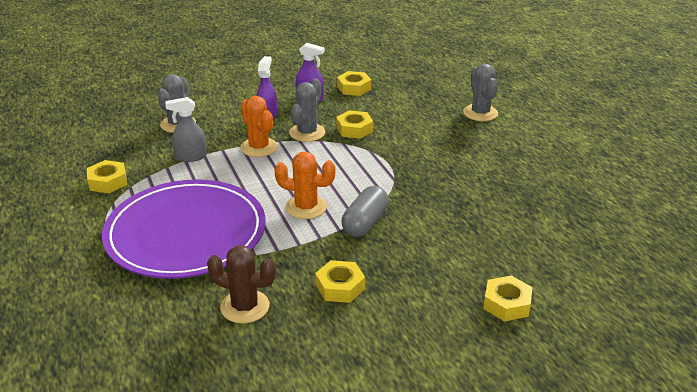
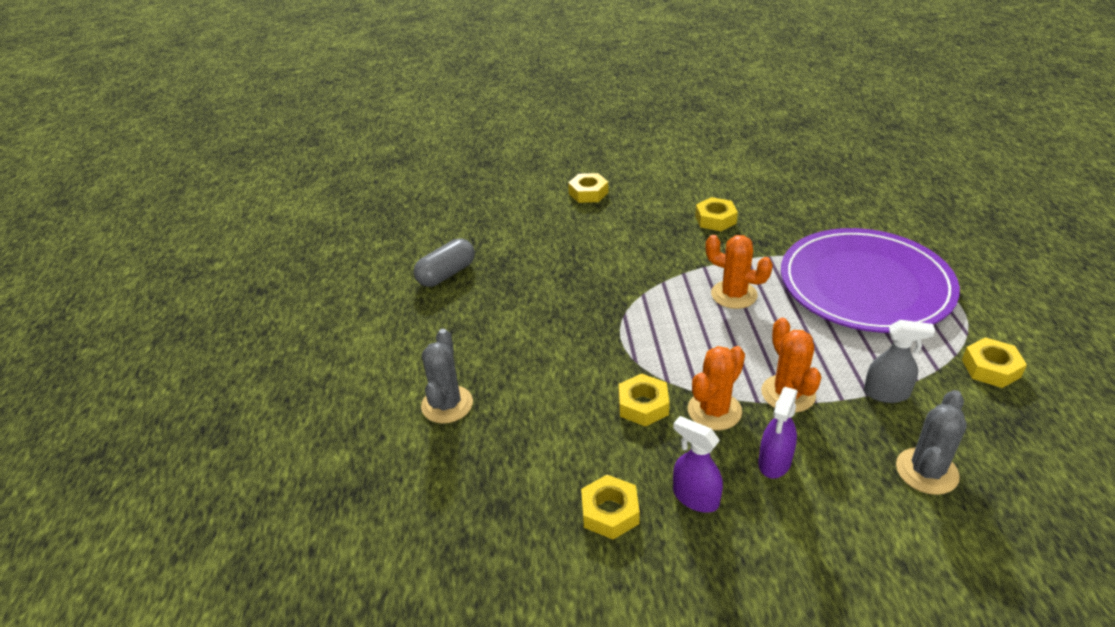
camera: 160 degrees left, 5 degrees up
brown cactus [207,245,276,324] -> none
grey cactus [289,78,325,142] -> orange cactus [688,346,745,430]
grey capsule [342,186,389,237] -> grey capsule moved to [413,239,475,287]

